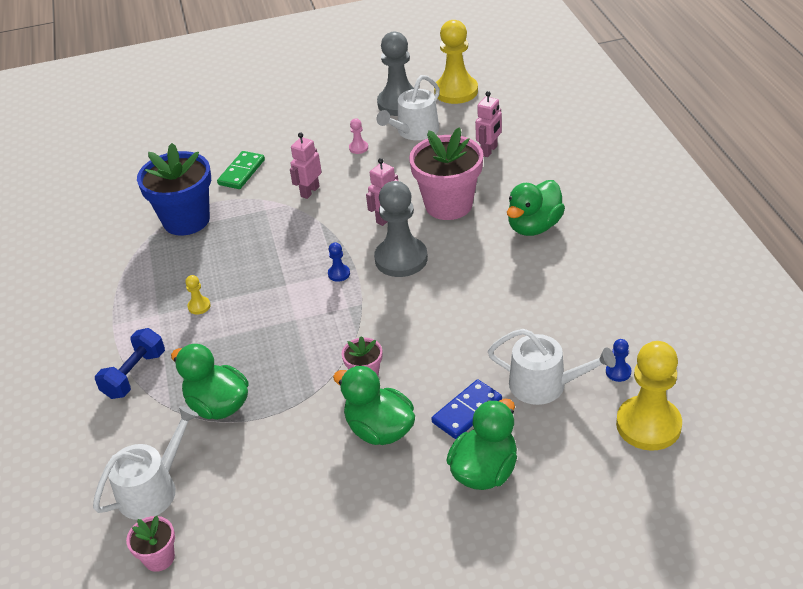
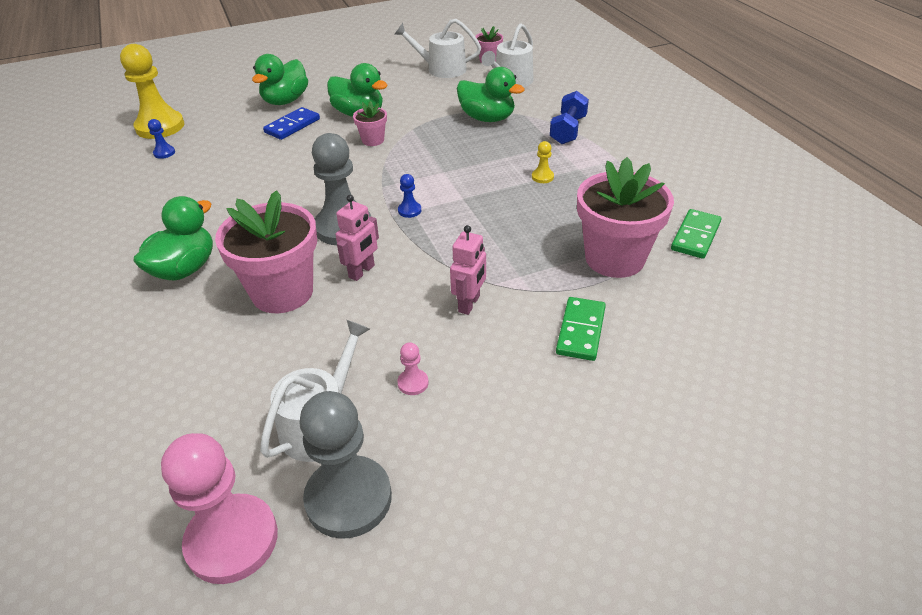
camera: 170 degrees right, 0 degrees up
blue flower pot [137,143,211,235] -> pink flower pot [577,157,674,278]
yellow pawn [434,20,478,104] -> pink pawn [161,433,278,584]
pink robot [475,91,502,157] -> none
white watering can [488,329,616,405] -> white watering can moved to [394,19,481,78]
none -> green domino [671,209,721,259]

